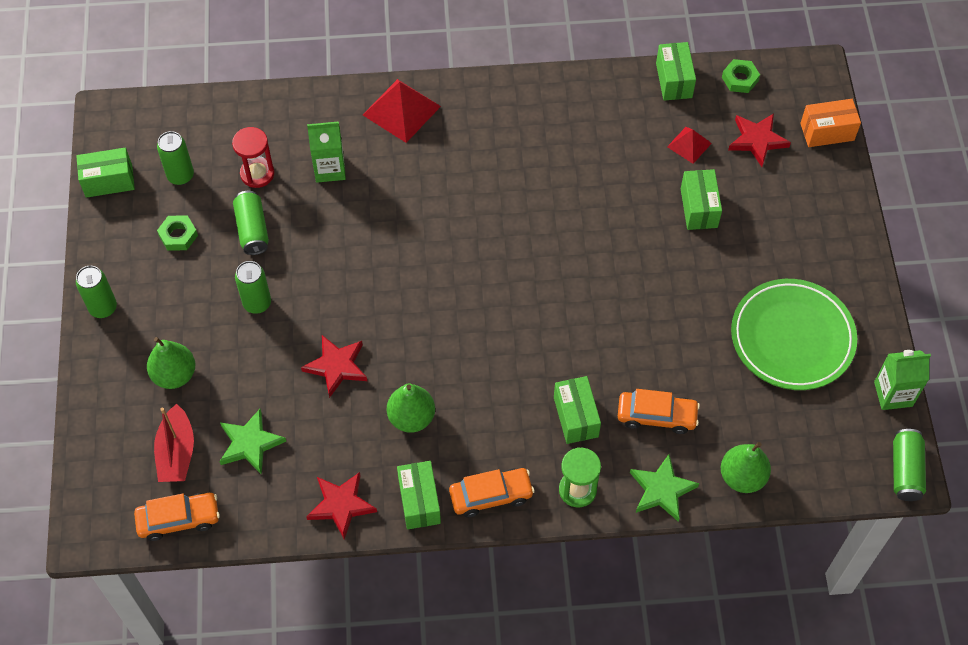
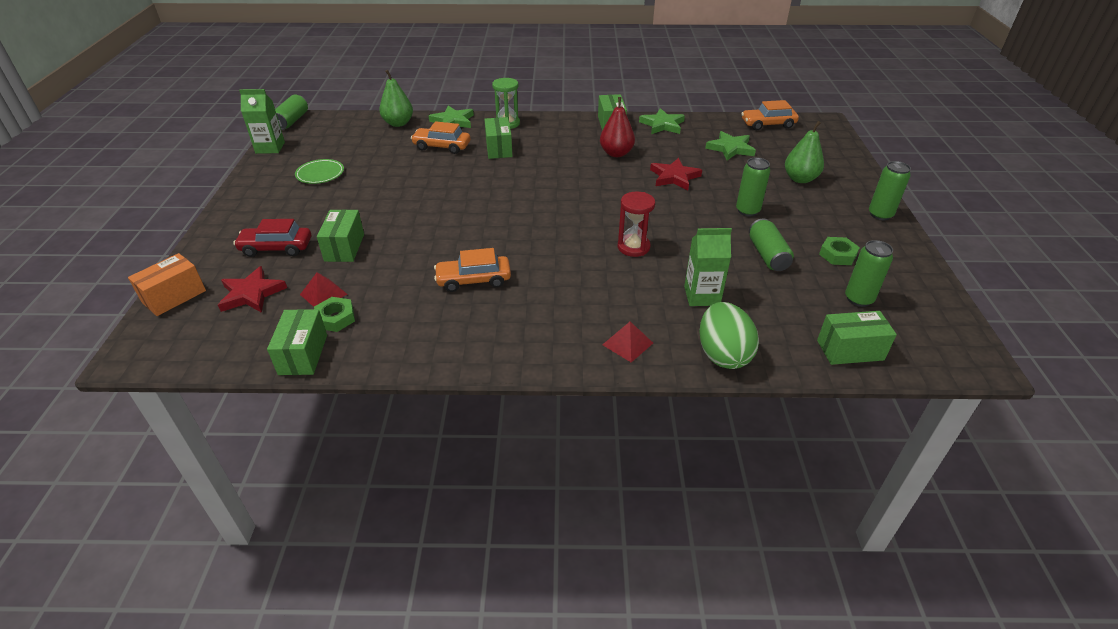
camera: 175 degrees left, 20 degrees down
green box [76,148,135,198] -> green box moved to [817,311,897,365]
red boat [154,404,194,482] -> none
red hourglass [232,127,274,188] -> red hourglass moved to [618,192,655,257]
red star [306,472,377,539] -> green star [639,108,685,134]
red pyramid [363,79,441,143] -> red pyramid [602,322,653,362], size x0.57
green pear [387,383,435,433] -> red pear [600,97,635,157]
orange car [449,468,535,517] -> orange car moved to [434,248,511,292]
green nut [722,59,760,93] -> green nut moved to [314,297,355,332]
green plate [731,279,857,390] -> green plate [295,159,344,184], size x0.49
orange box [800,99,861,147] -> orange box turned 45 degrees counterclockwise [128,253,206,316]
none -> red car [233,219,311,257]
none -> green egg [699,302,759,369]

